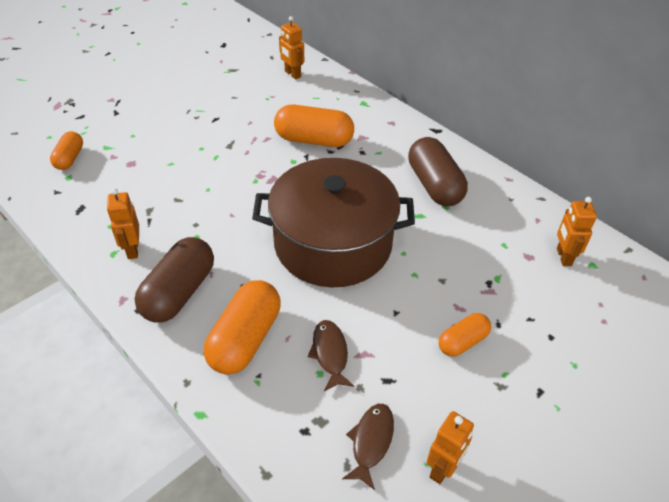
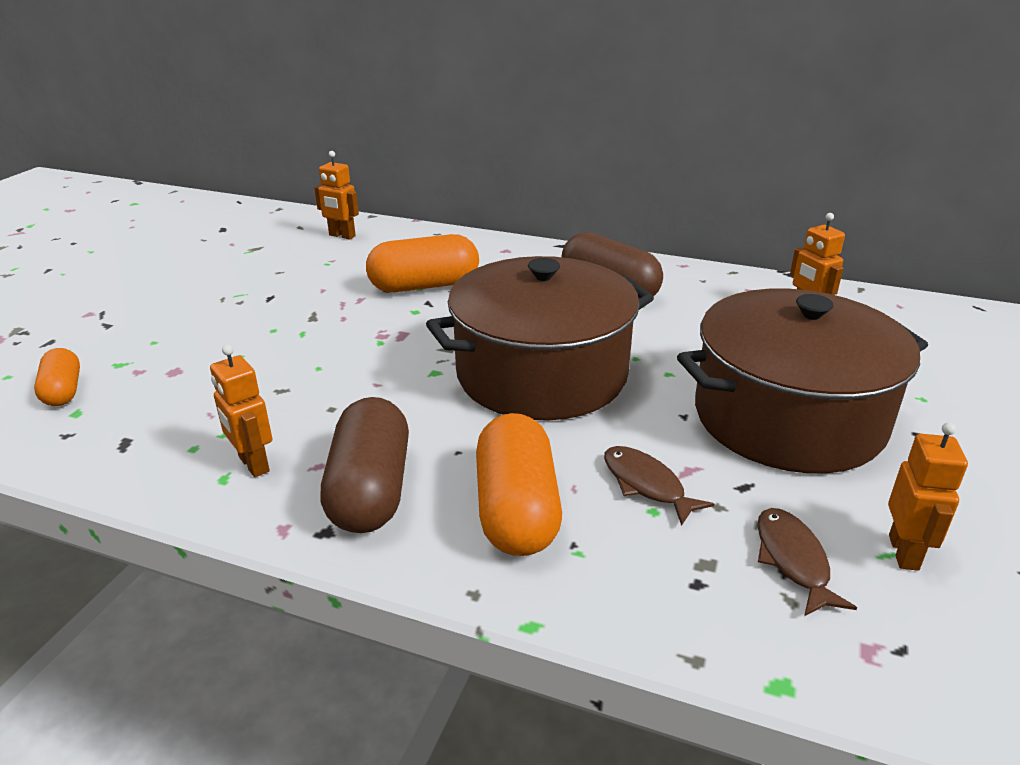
camera: 25 degrees left, 15 degrees down
orange capsule [439,313,491,357] -> brown pot [677,289,928,473]

